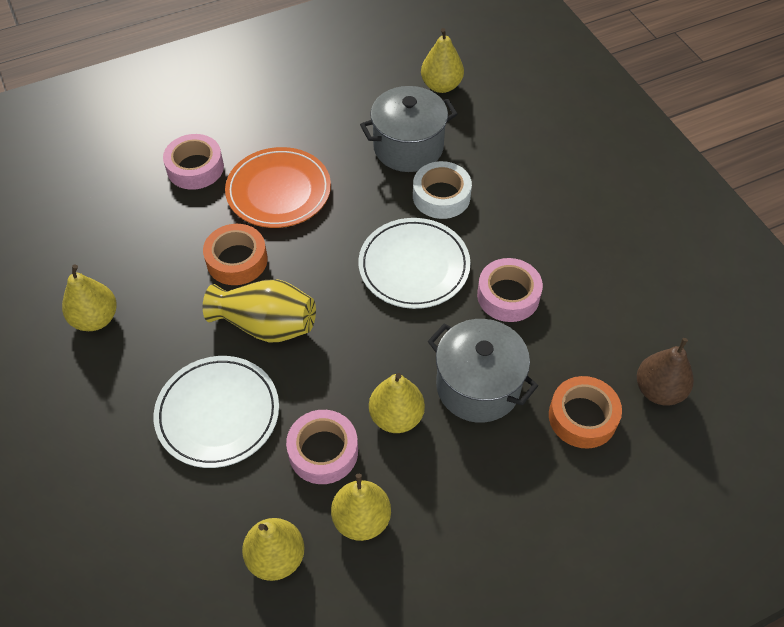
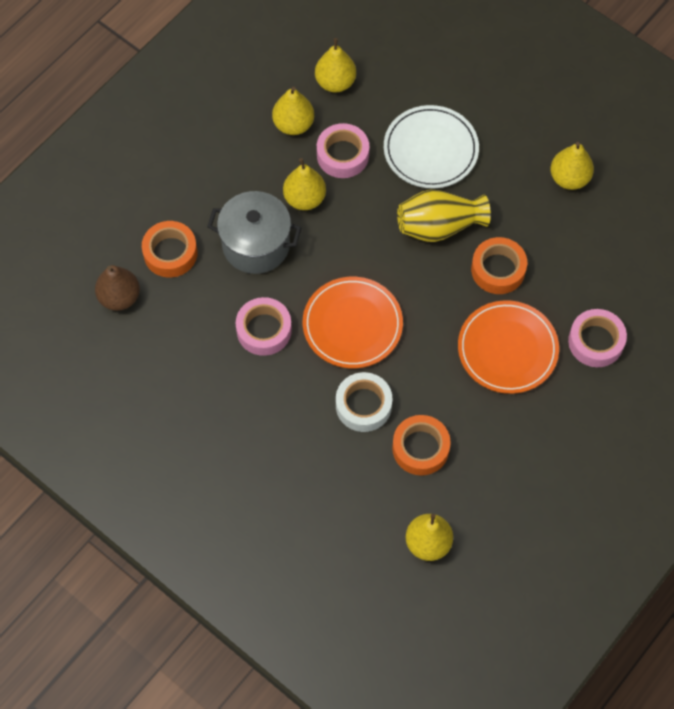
camera: 155 degrees right, 10 degrees up
white plate [358,218,471,309] -> orange plate [303,277,403,368]
grey pot [360,86,458,172] -> orange tape [392,415,451,476]

